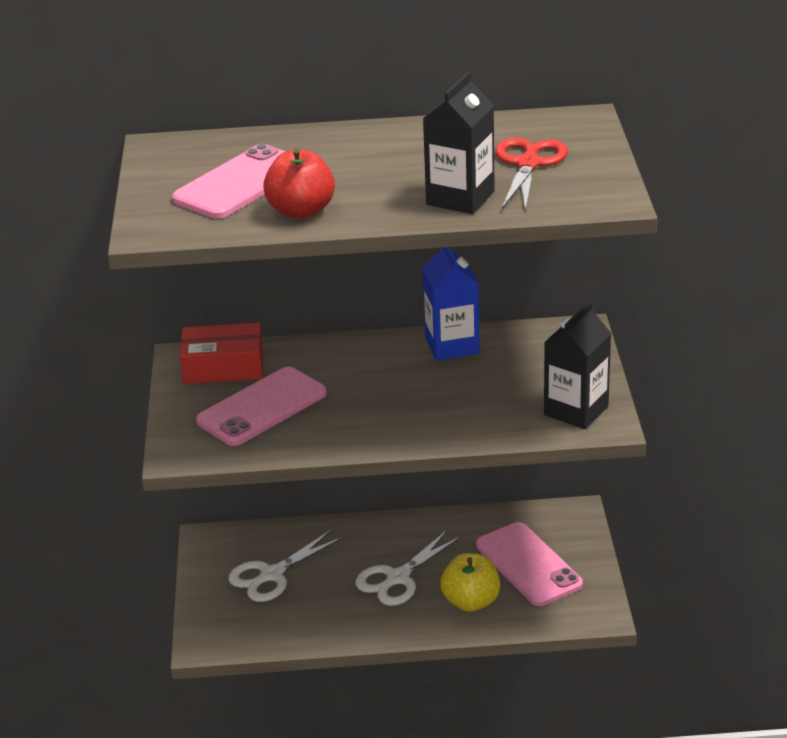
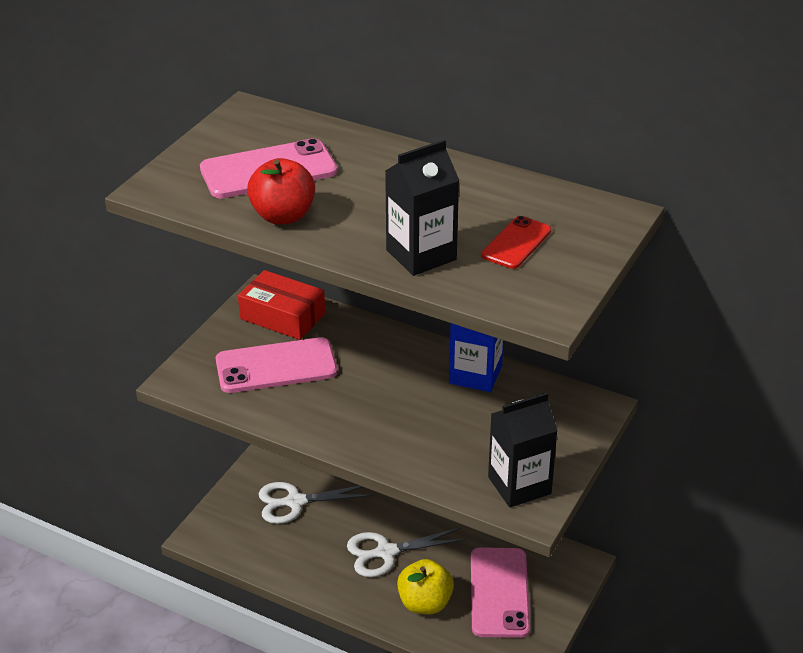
camera: 30 degrees right, 5 degrees up
red scissors [495,138,568,212] -> red phone [481,216,551,269]

